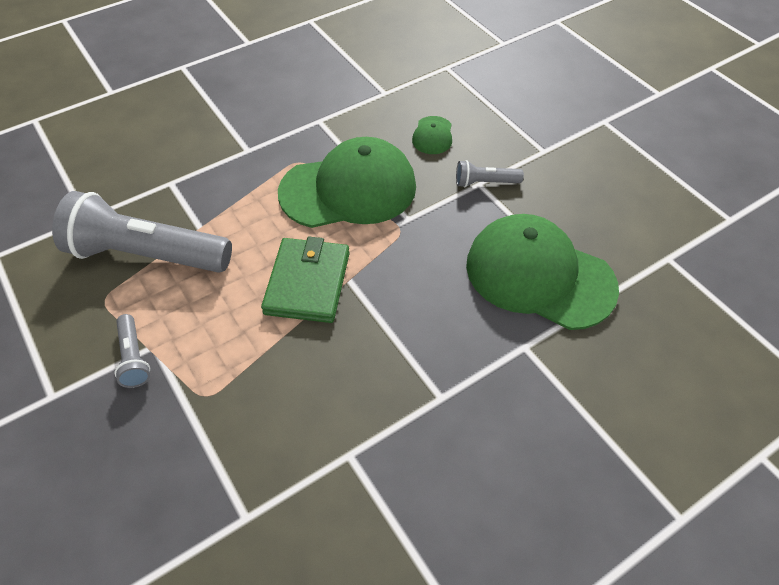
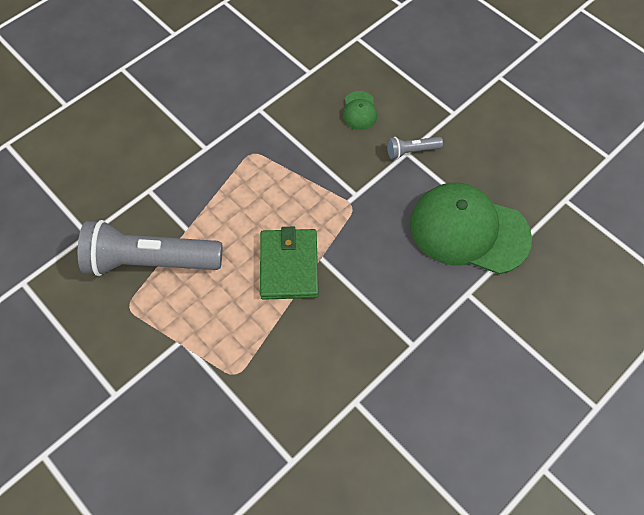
camera: 10 degrees left, 10 degrees up
grey flashlight [115,314,150,388] -> none
green cap [278,137,416,228] -> none

